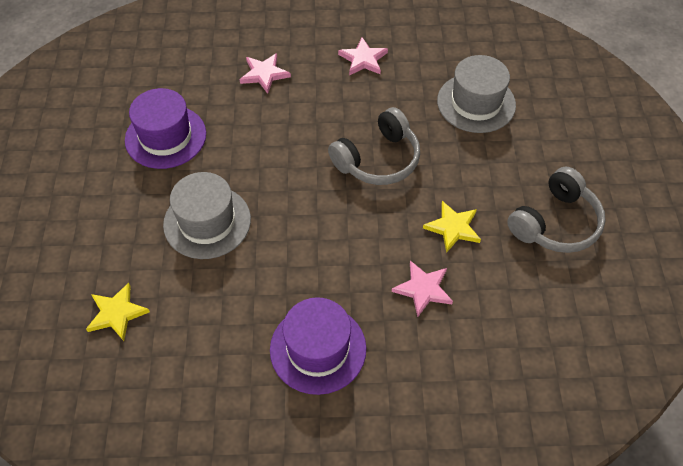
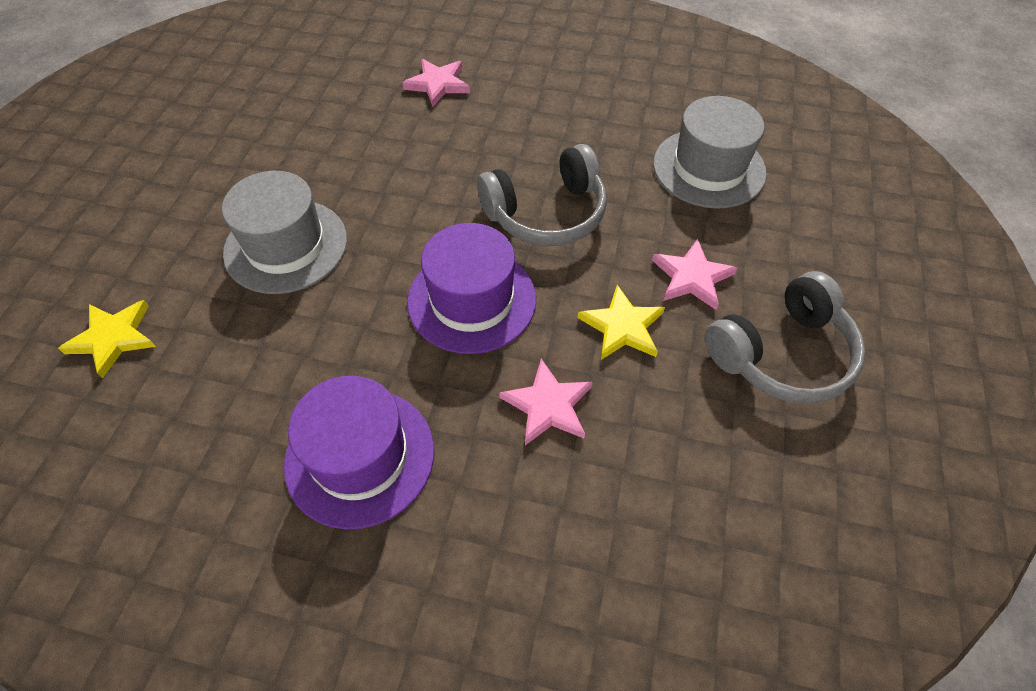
camera: 15 degrees right, 0 degrees up
purple hat [125,88,206,169] -> purple hat moved to [407,223,536,354]
pink star [338,37,388,76] -> pink star moved to [652,239,737,310]

